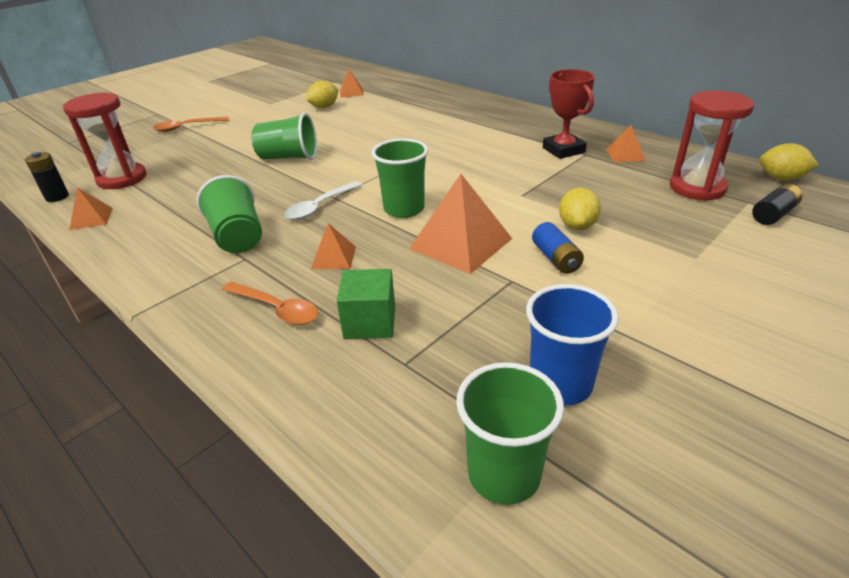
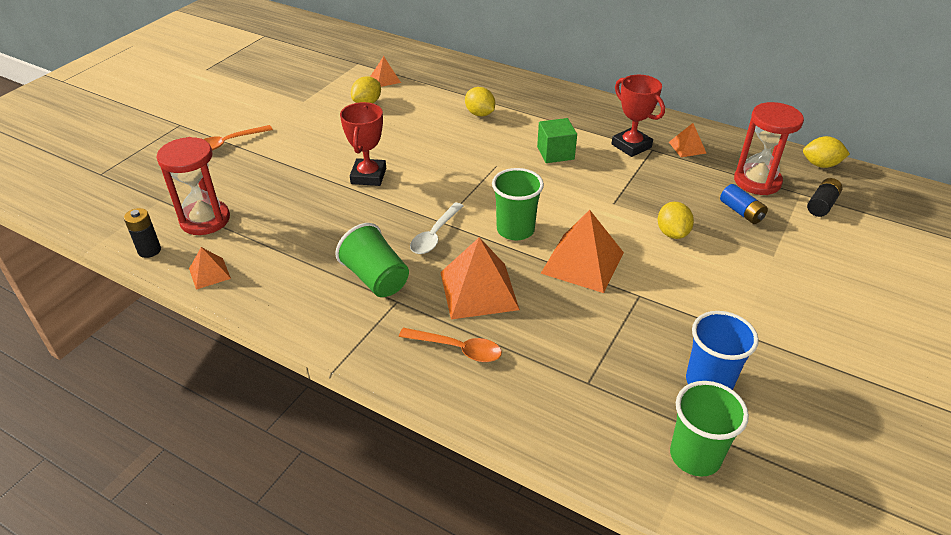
camera: 15 degrees left, 5 degrees up
green cup [251,113,317,160] -> red trophy [340,102,386,186]
orange pyramid [311,223,356,269] -> orange pyramid [440,237,520,319], size x1.94
green cube [337,269,395,339] -> green cube moved to [537,118,577,163]
blue battery [532,222,584,274] -> blue battery moved to [720,184,768,224]
none -> yellow lemon [465,87,495,116]

